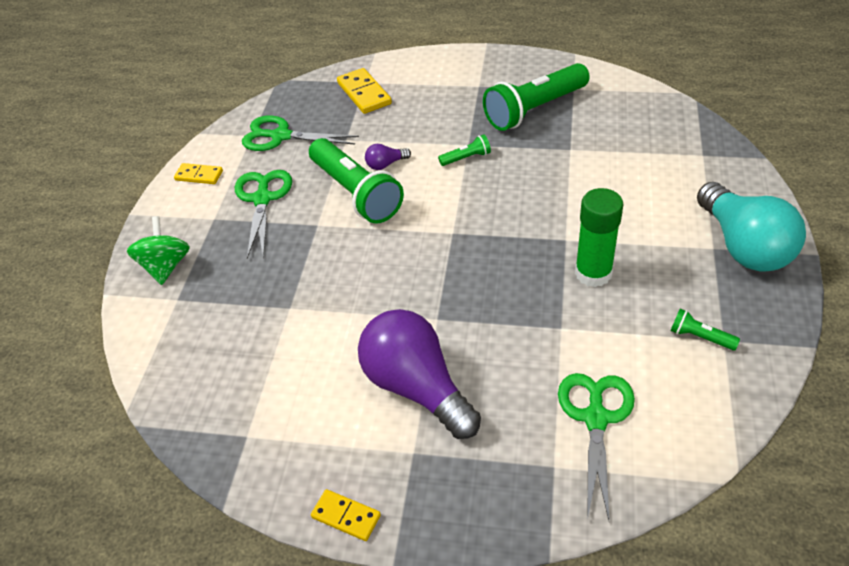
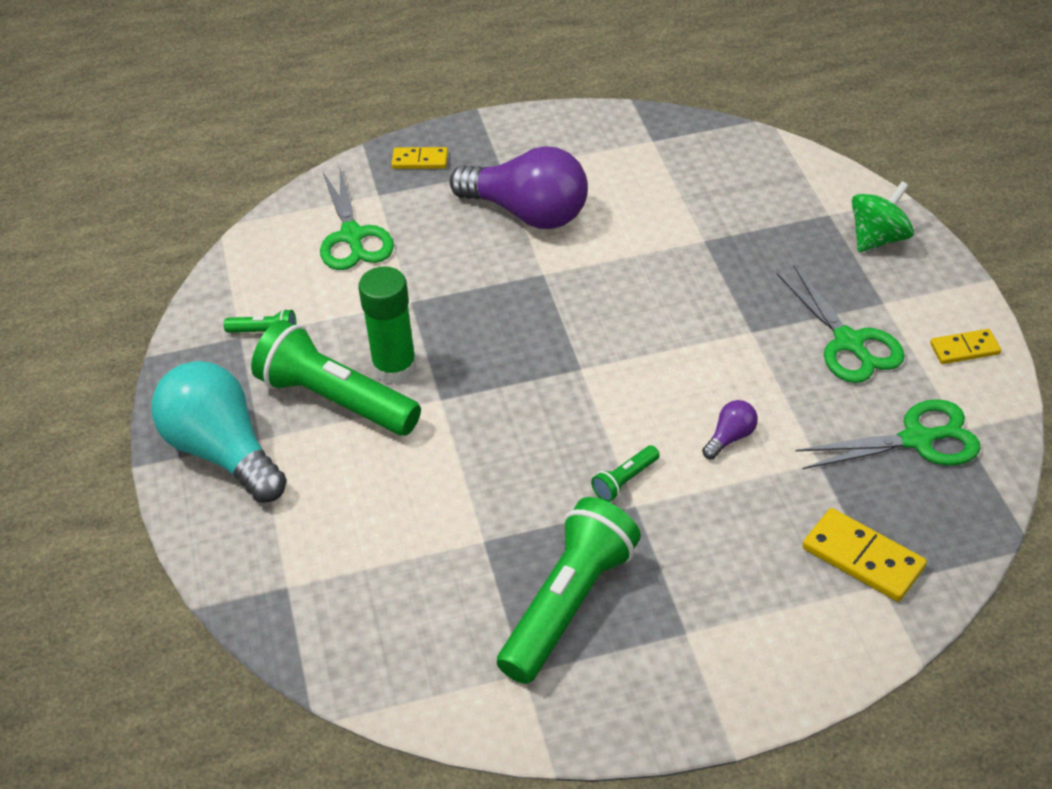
camera: 155 degrees right, 0 degrees up
green spinning top [127,216,190,285] -> green spinning top turned 105 degrees counterclockwise [852,181,914,252]
green flashlight [309,138,404,223] -> green flashlight moved to [251,320,421,436]
yellow domino [311,489,381,541] -> yellow domino moved to [391,147,448,169]

